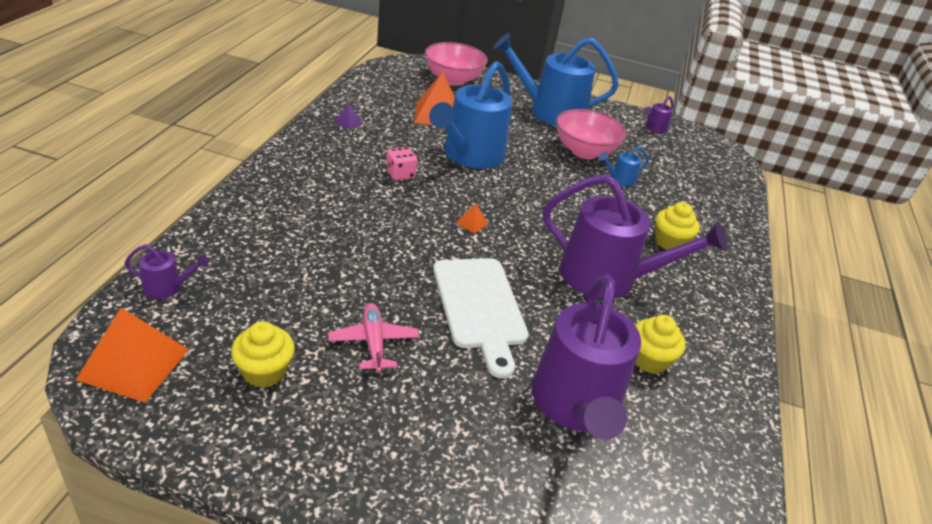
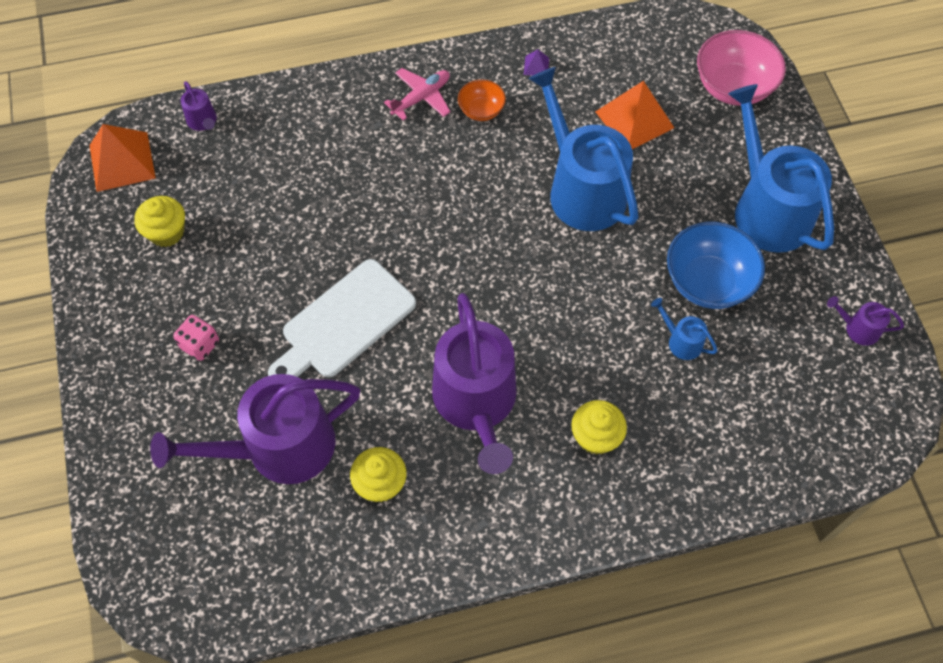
camera: 65 degrees right, 25 degrees up
pink plane [328,303,419,373] -> pink plane moved to [384,68,451,121]
pink dice [386,147,417,180] -> pink dice moved to [173,315,219,361]
blue watering can [429,61,512,169] -> blue watering can turned 60 degrees clockwise [528,67,639,231]
orange pyramid [456,203,488,234] -> none
pink bowl [556,109,626,159] -> blue bowl [667,222,765,309]
none -> orange bowl [458,79,506,121]

